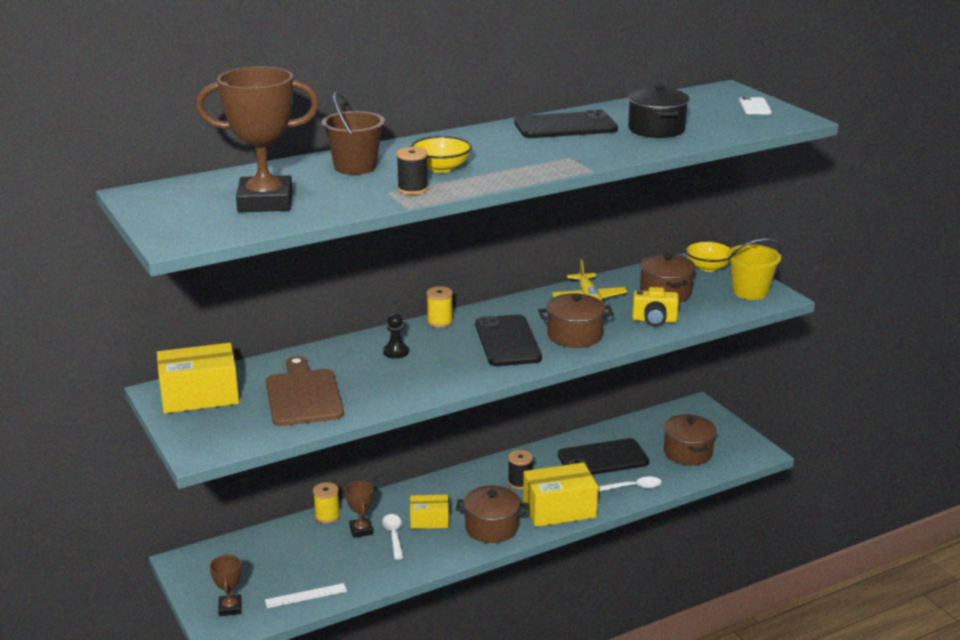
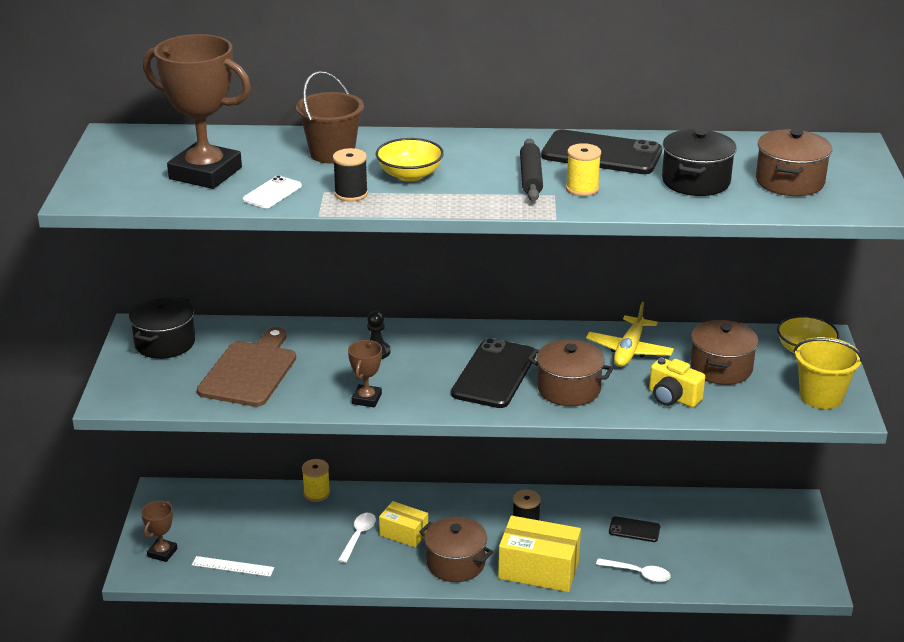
camera: 30 degrees right, 5 degrees up
yellow box [157,343,239,413] -> black pot [129,296,195,359]
brown trophy [345,481,373,538] -> brown trophy moved to [348,340,382,407]
yellow spool [426,286,453,328] -> yellow spool moved to [566,143,601,196]
black phone [558,438,649,475] -> black phone [609,516,661,542], size x0.50
brown pot [664,414,717,465] -> brown pot moved to [756,129,832,196]
white phone [739,97,771,114] -> white phone moved to [243,175,302,208]
none -> black rolling pin [520,138,543,201]

